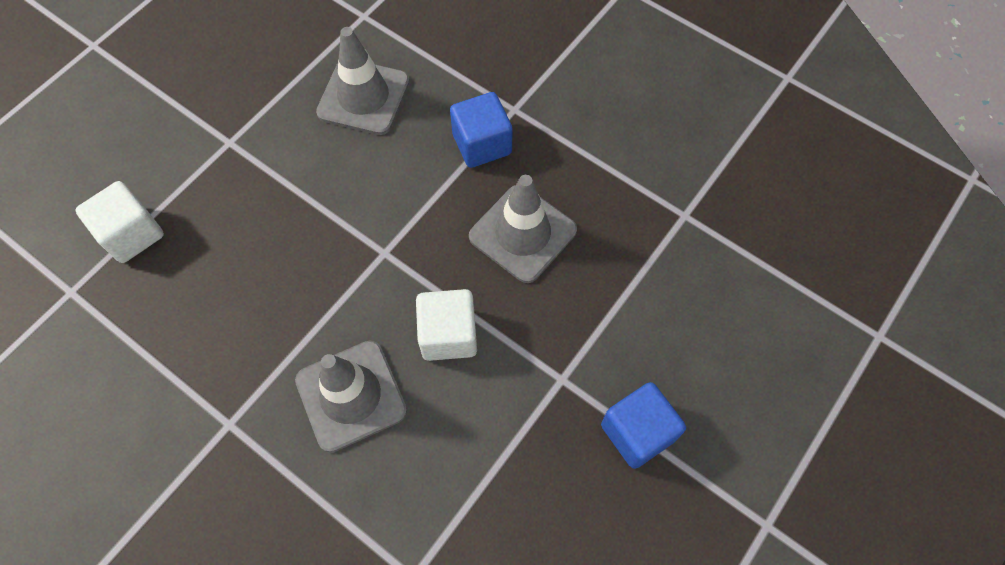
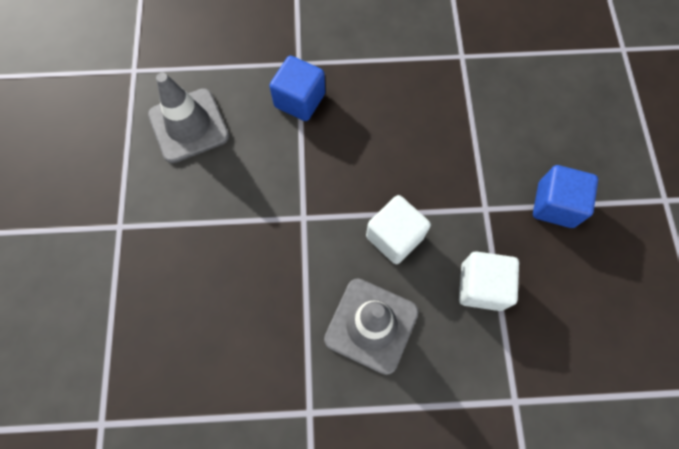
camera: 40 degrees left, 5 degrees up
white cube [75,181,164,263] -> white cube moved to [459,251,519,311]
grey traffic cone [469,175,577,283] -> none

